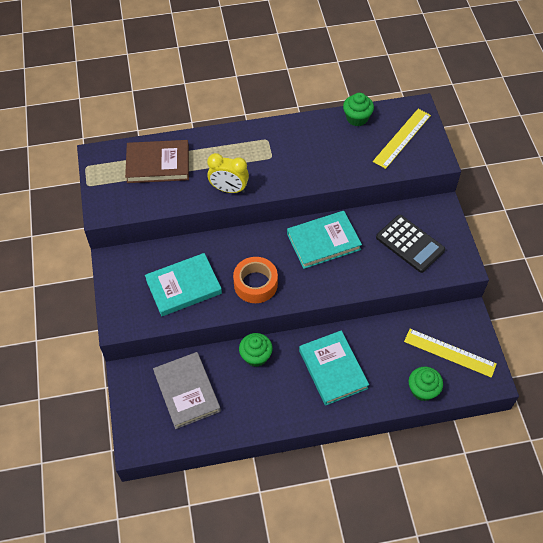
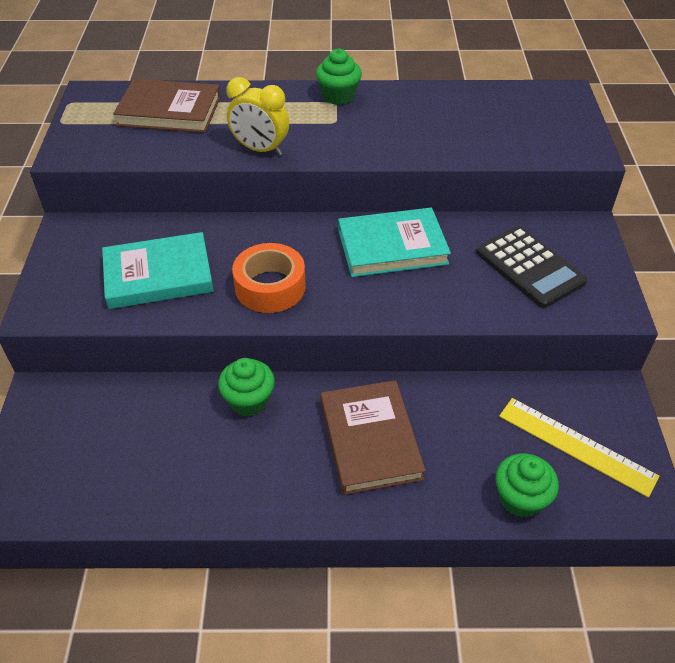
camera: 10 degrees right, 10 degrees down
grey book [153,352,221,429] -> none
turquoise book [299,330,369,406] -> brown book [321,380,426,495]
green cupcake [343,93,374,126] -> green cupcake moved to [316,49,362,105]
yellow ruler [373,109,431,169] -> none

